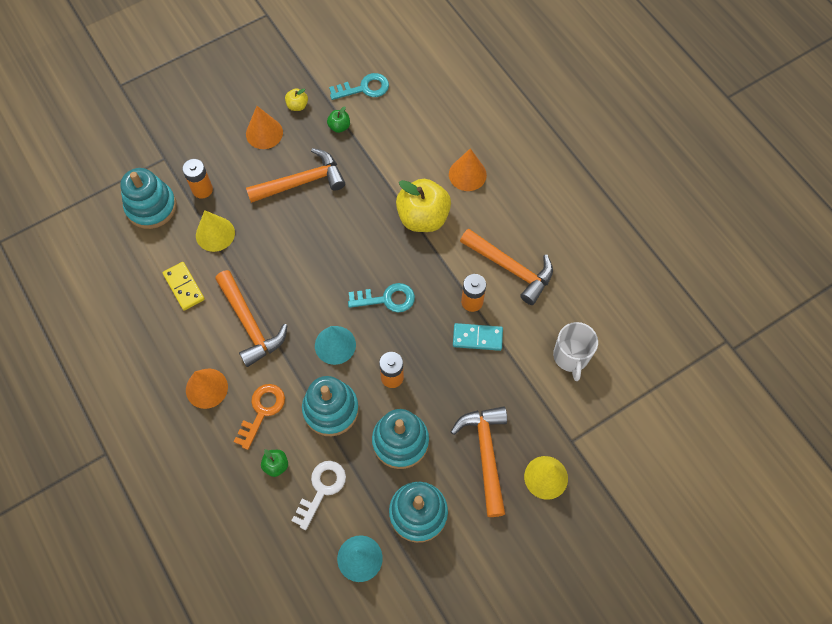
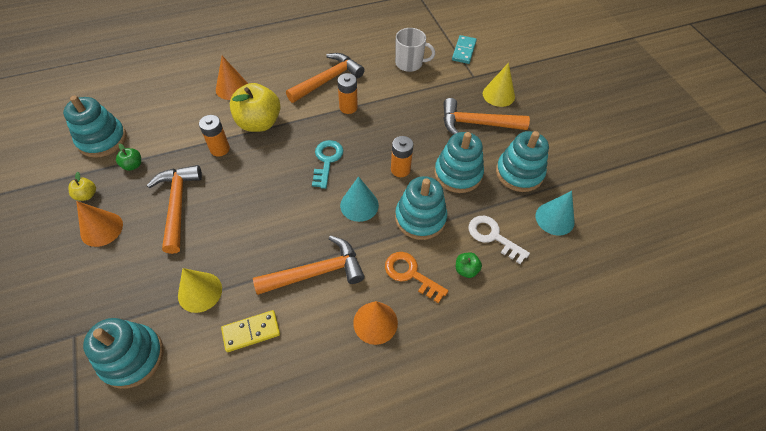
camera: 80 degrees left, 10 degrees down
orange battery [182,159,213,199] -> orange battery moved to [199,115,230,157]
turquoise key [329,73,389,100] -> turquoise stacking toy [63,96,127,158]
turquoise domino [453,323,503,351] -> turquoise domino moved to [452,35,477,64]

